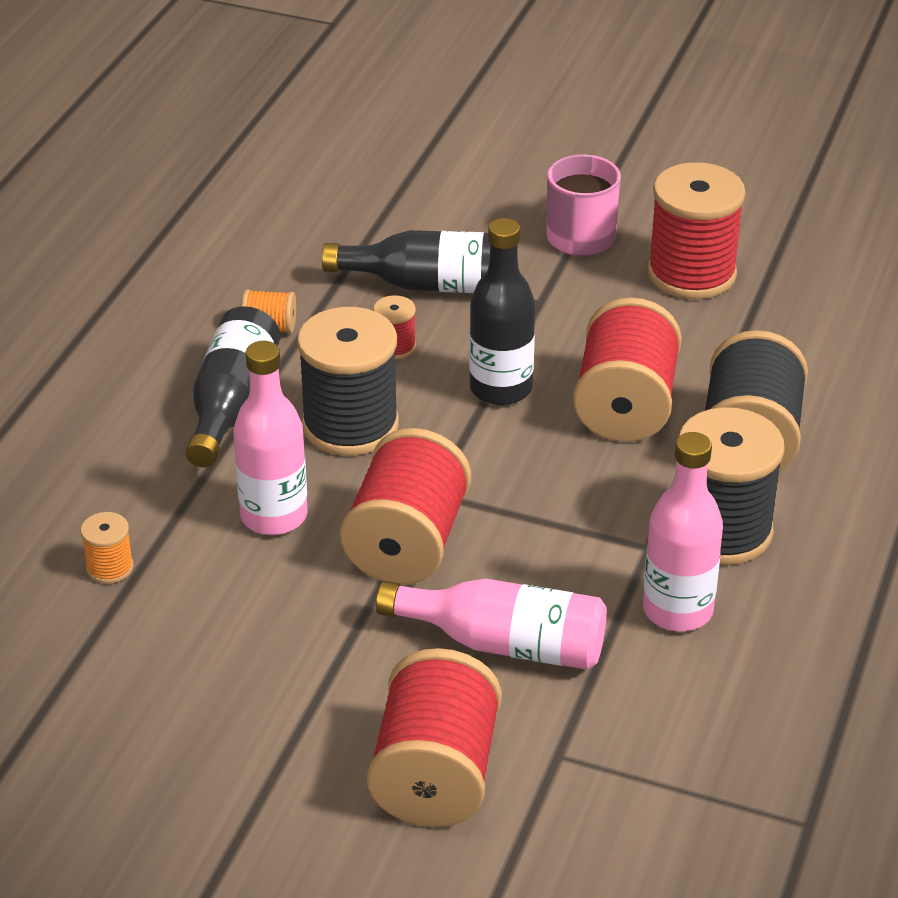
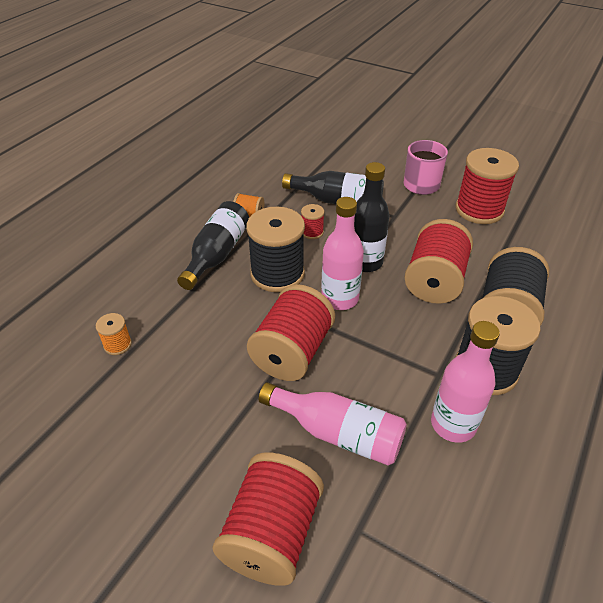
camera: 10 degrees right, 5 degrees up
pink bottle [233,341,308,535] -> pink bottle moved to [321,197,364,310]

